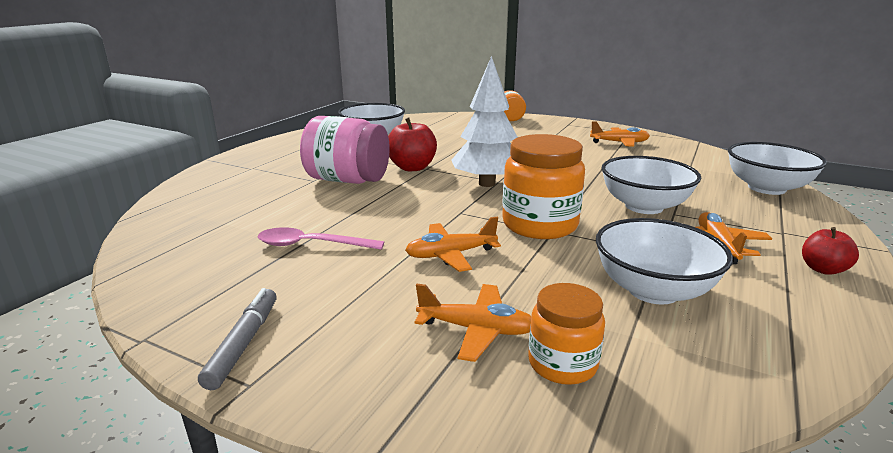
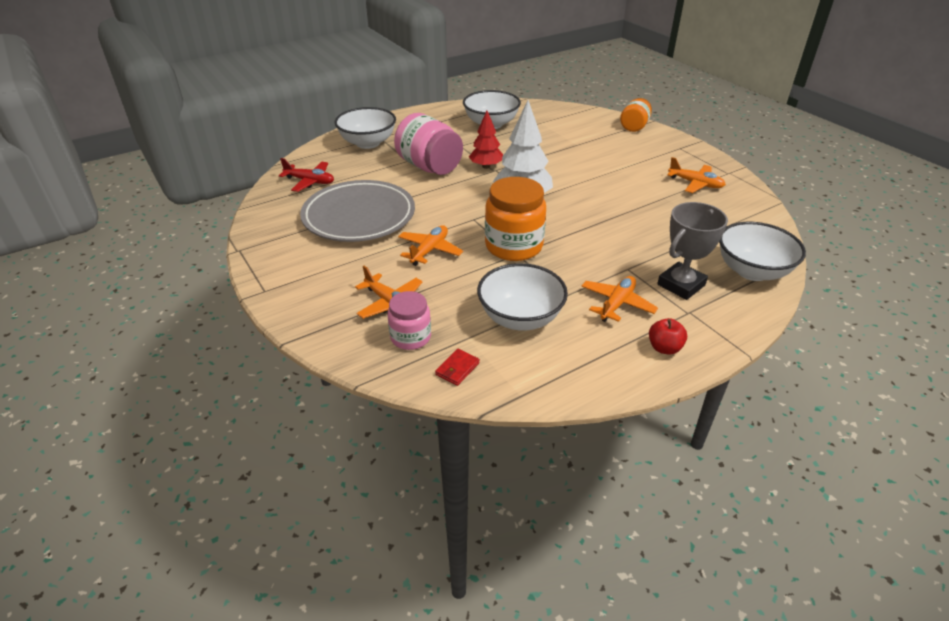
camera: 30 degrees right, 15 degrees up
grey marker [198,288,277,390] -> none
pink spoon [257,227,384,250] -> grey plate [300,180,415,242]
red apple [388,117,437,171] -> red tree [469,111,503,169]
orange plane [405,216,501,272] -> orange plane turned 105 degrees clockwise [398,225,463,266]
orange jar [528,283,605,385] -> pink jar [387,291,431,350]
white bowl [601,156,701,214] -> white bowl moved to [335,107,396,149]
none -> red plane [279,158,334,192]
none -> red wallet [435,349,480,386]
none -> grey trophy [657,202,728,300]

